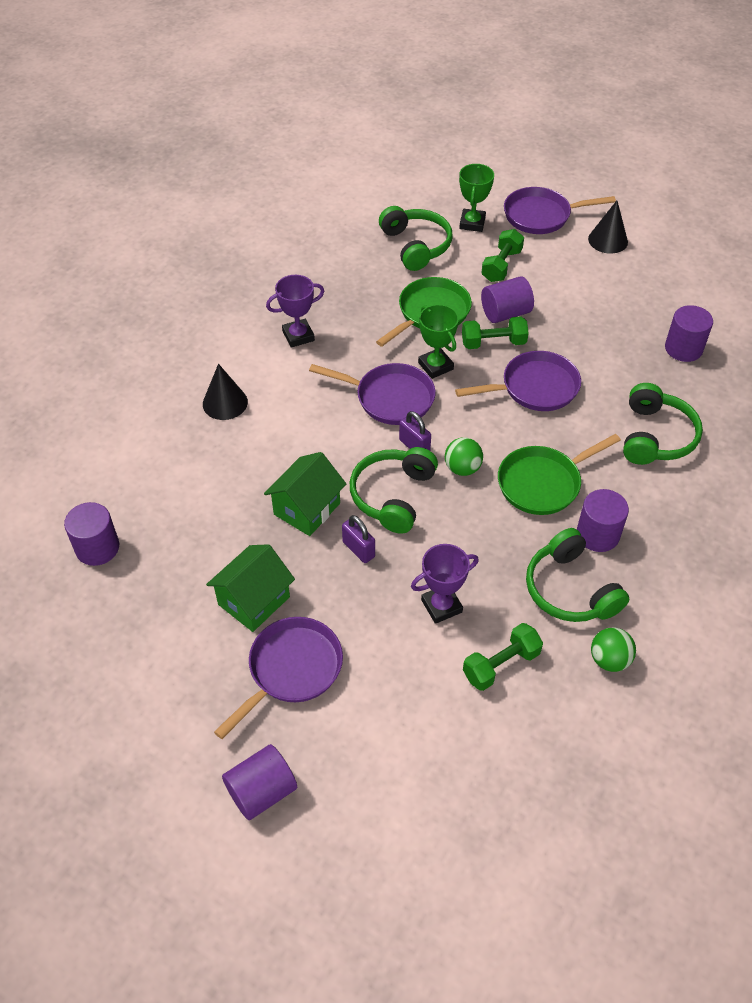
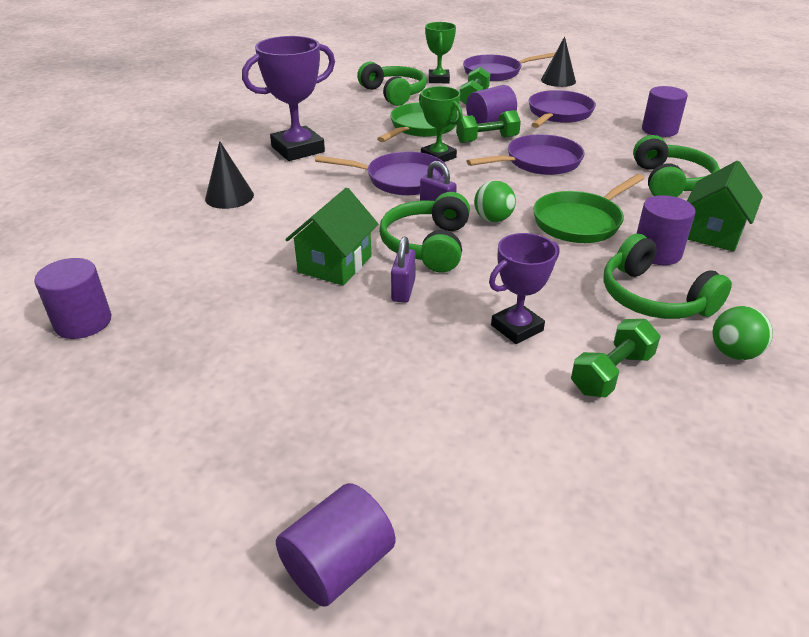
camera: 10 degrees left, 15 degrees down
green house [206,544,295,632] -> green house moved to [687,161,763,252]
purple pan [214,617,343,739] -> purple pan moved to [529,90,596,128]
purple trophy [266,275,324,348] -> purple trophy [242,36,335,161], size x1.60
purple padlock [342,515,375,563] -> purple padlock turned 60 degrees clockwise [391,237,416,303]

